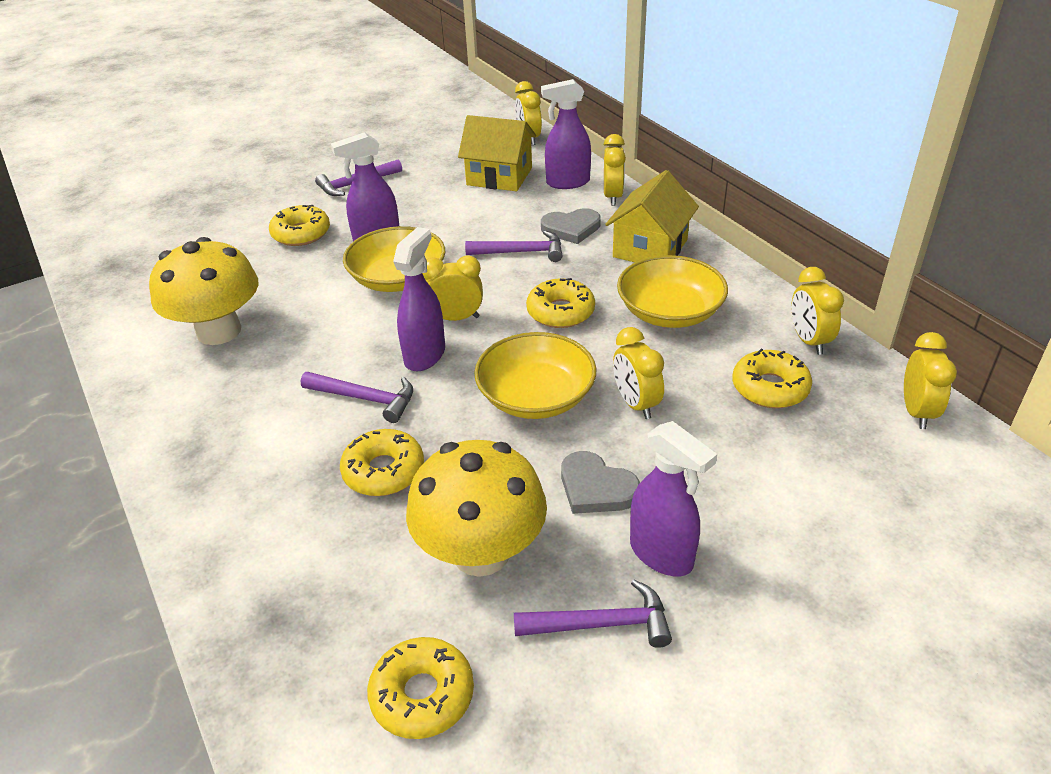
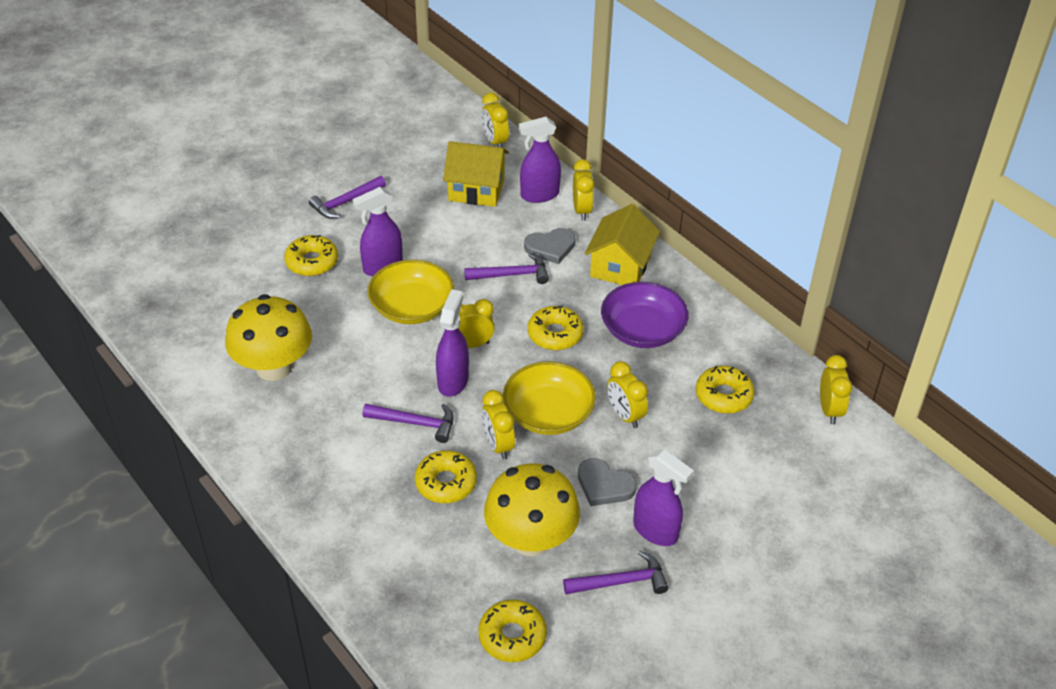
camera: 10 degrees left, 5 degrees up
yellow bowl [617,255,728,328] -> purple bowl [601,282,689,348]
yellow clock [791,267,844,355] -> yellow clock moved to [482,390,515,460]

